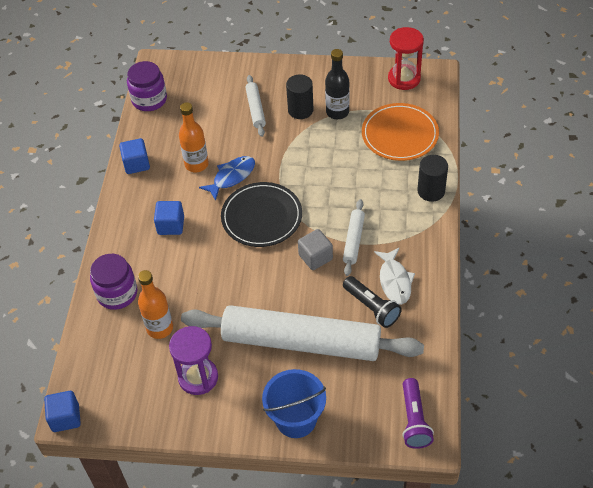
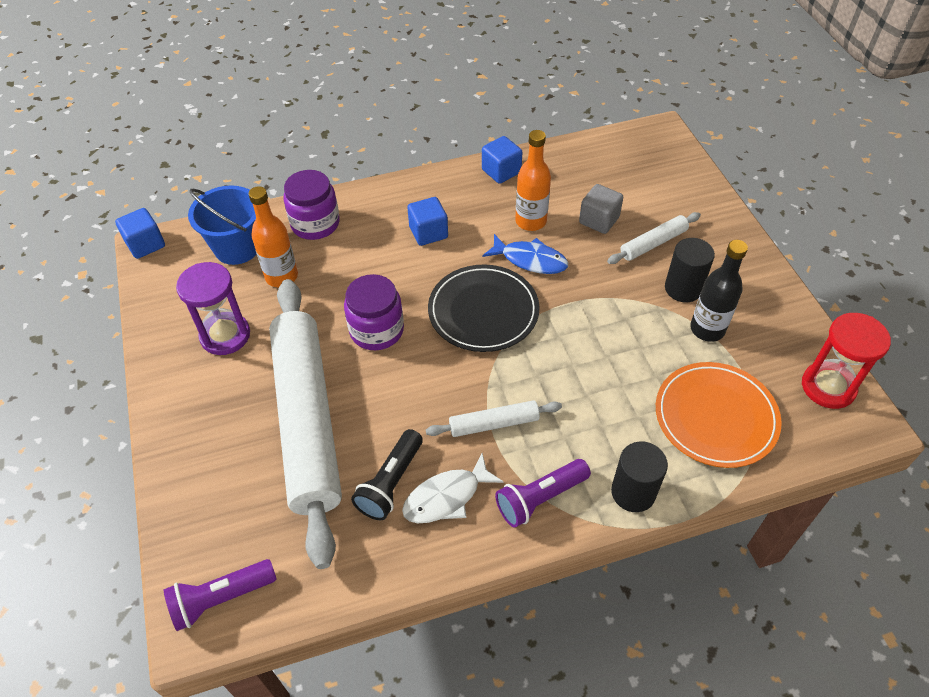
camera: 65 degrees right, 0 degrees up
purple jar [127,61,167,111] -> purple jar moved to [344,274,404,350]
blue bucket [262,369,326,438] -> blue bucket moved to [188,185,257,265]
grey cube [298,229,333,270] -> grey cube moved to [579,184,623,234]
none -> purple flashlight [495,459,591,528]

